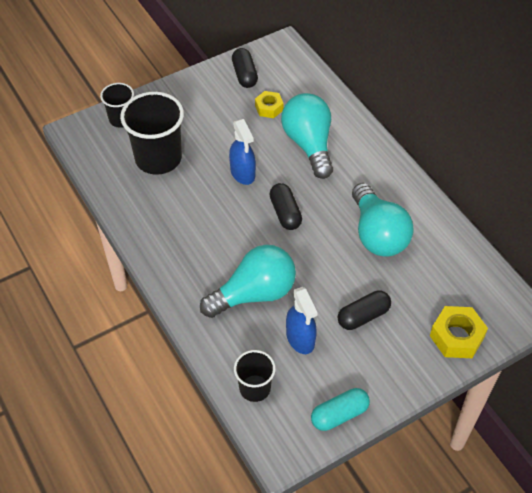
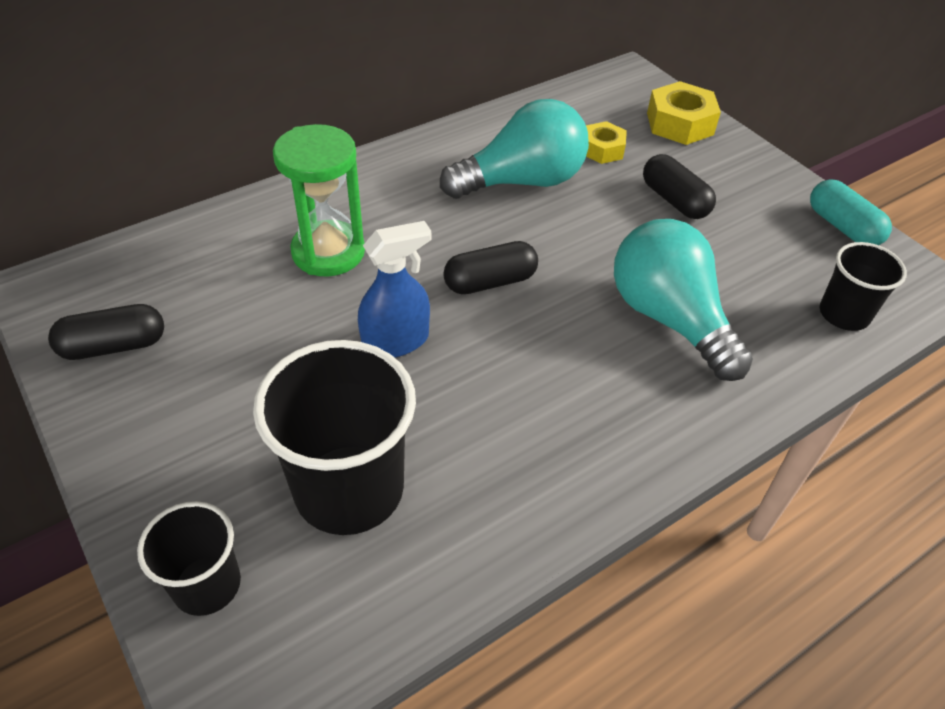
camera: 95 degrees left, 5 degrees down
yellow nut [255,91,284,118] -> yellow nut moved to [586,121,627,164]
turquoise light bulb [281,93,333,179] -> green hourglass [273,124,365,277]
blue spray bottle [286,287,317,354] -> none

